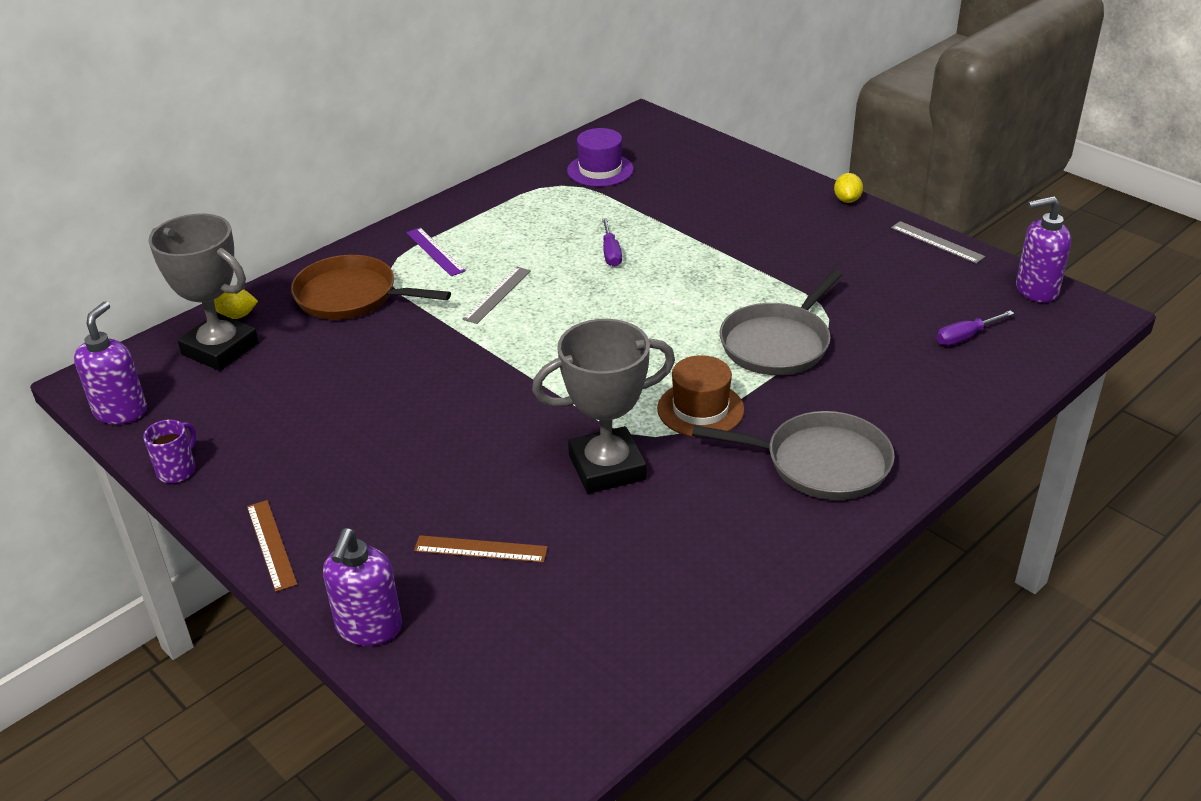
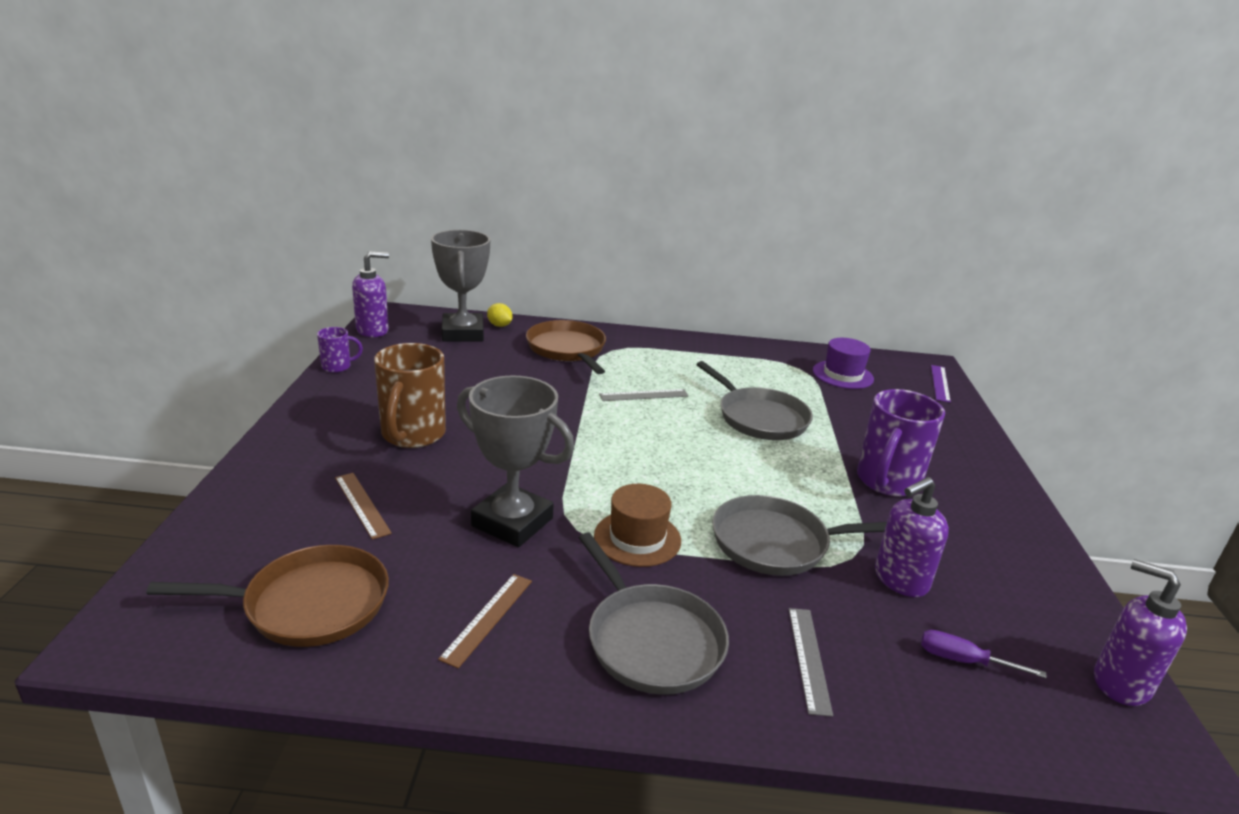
camera: 45 degrees right, 10 degrees down
brown ruler [247,500,297,592] -> brown ruler moved to [438,574,532,668]
purple soap dispenser [323,528,402,646] -> purple soap dispenser moved to [875,477,949,597]
purple ruler [406,228,466,276] -> purple ruler moved to [931,365,951,403]
purple screwdriver [602,218,622,267] -> grey pan [696,361,813,440]
yellow lemon [834,173,863,203] -> none
grey ruler [891,221,985,264] -> grey ruler moved to [789,608,833,717]
none -> brown pan [146,545,389,647]
none -> brown mug [374,343,446,448]
none -> purple mug [857,389,945,497]

